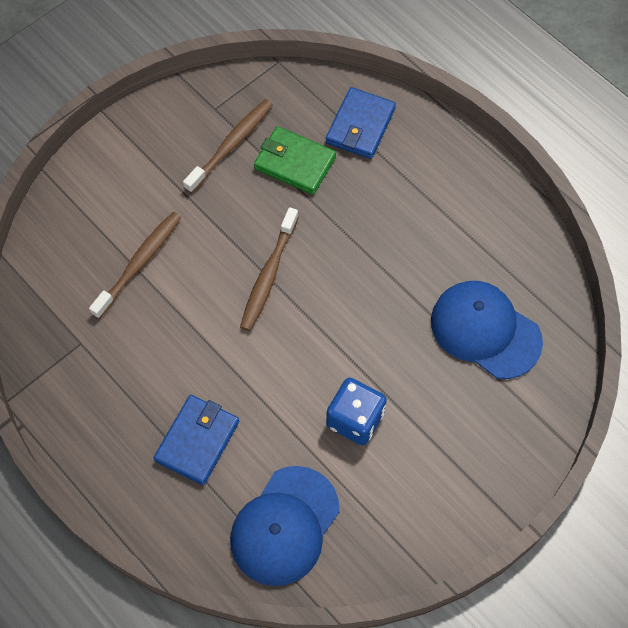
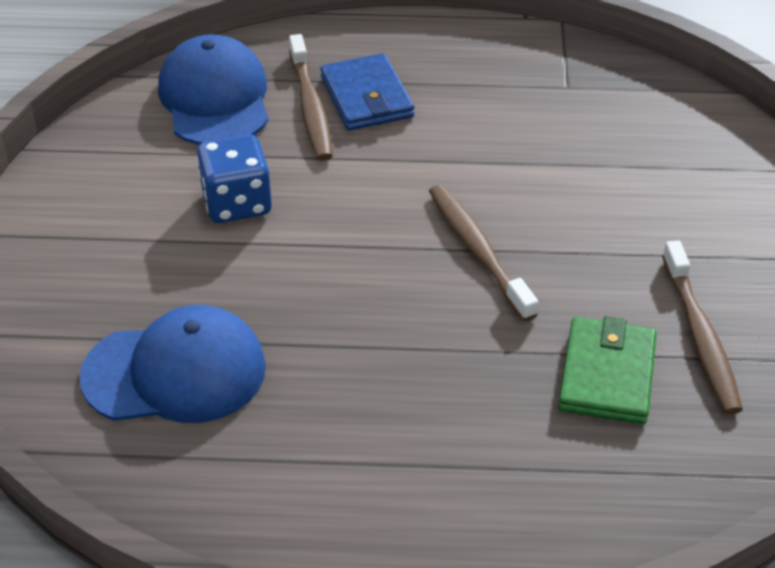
camera: 135 degrees right, 20 degrees down
brown toothbrush [89,212,181,319] -> brown toothbrush moved to [289,34,333,161]
green wallet [254,126,336,195] -> green wallet turned 60 degrees counterclockwise [558,316,657,424]
blue wallet [326,87,396,159] -> none

